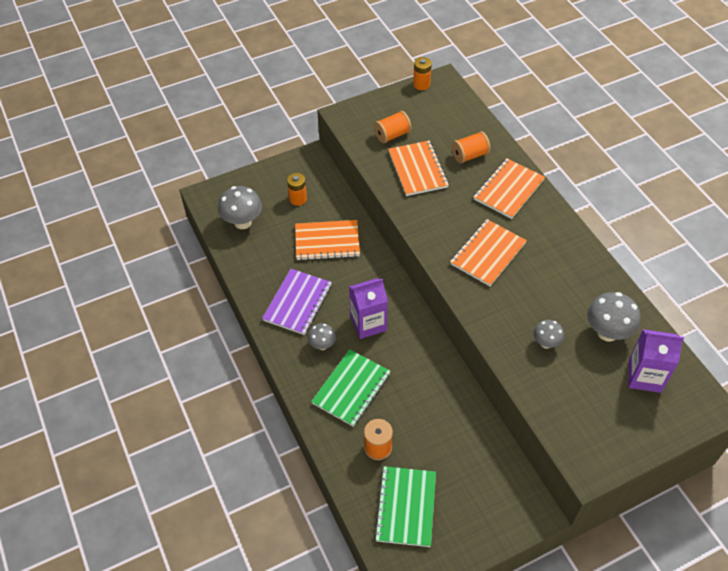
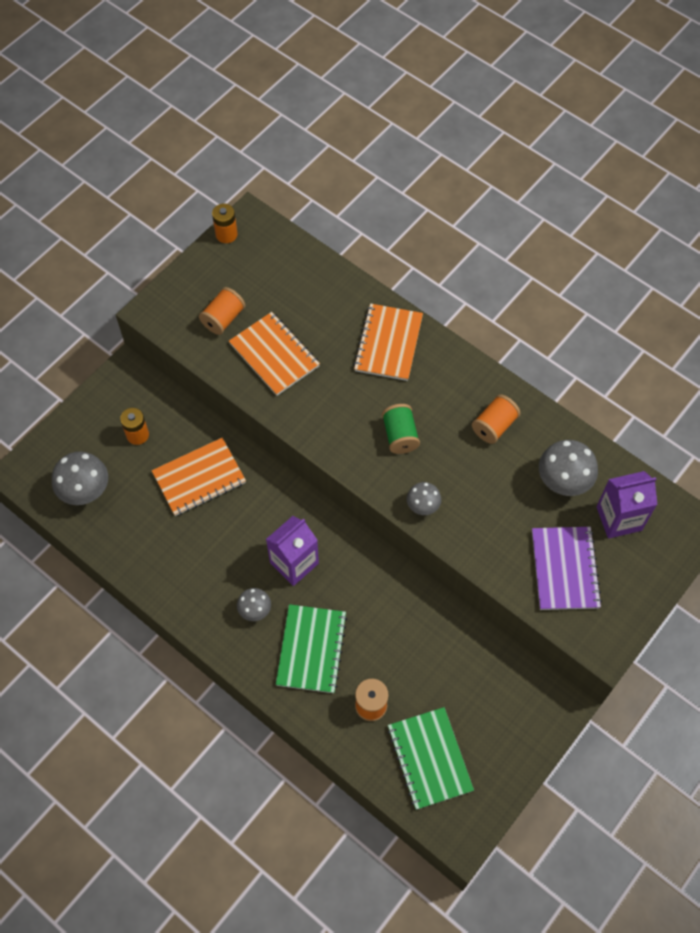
camera: 25 degrees left, 10 degrees up
purple notebook [262,269,332,335] -> purple notebook moved to [532,527,602,610]
orange notebook [450,219,527,286] -> green spool [382,404,420,454]
orange spool [452,131,491,164] -> orange spool moved to [472,394,520,444]
grey mushroom [533,320,564,349] -> grey mushroom moved to [407,482,441,515]

